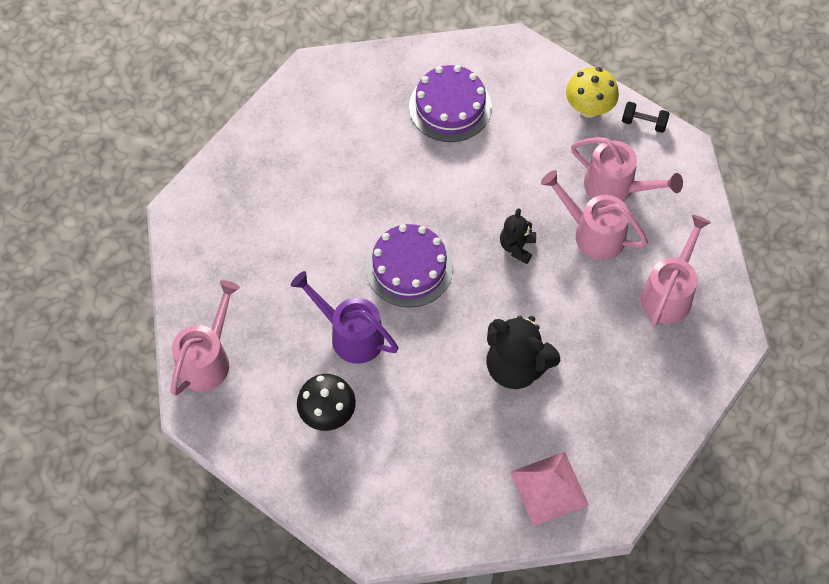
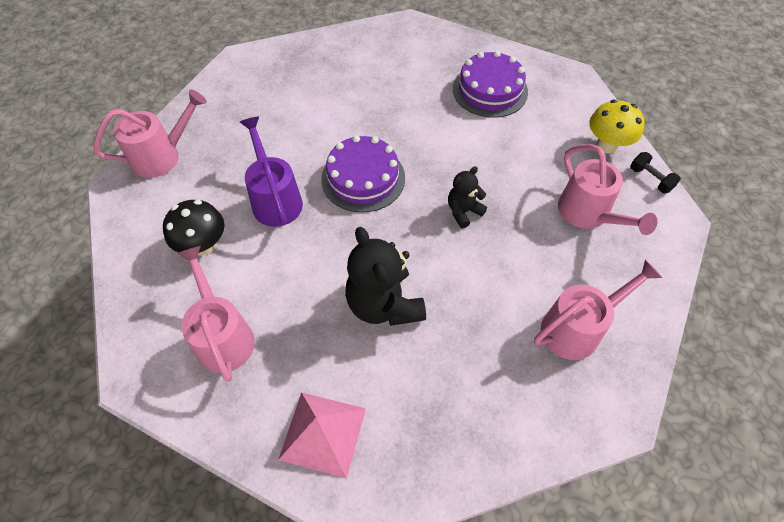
camera: 35 degrees right, 5 degrees down
pink watering can [541,170,648,260] -> pink watering can moved to [177,246,255,382]

